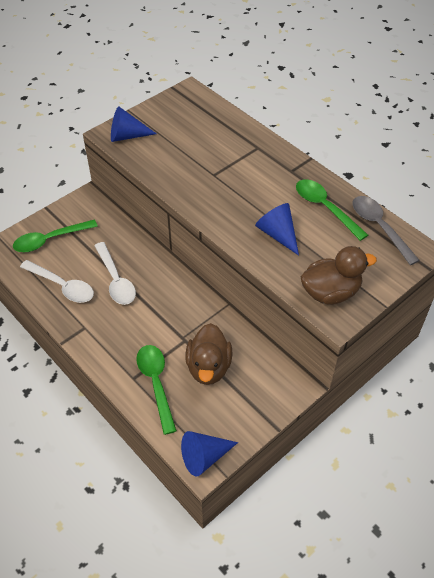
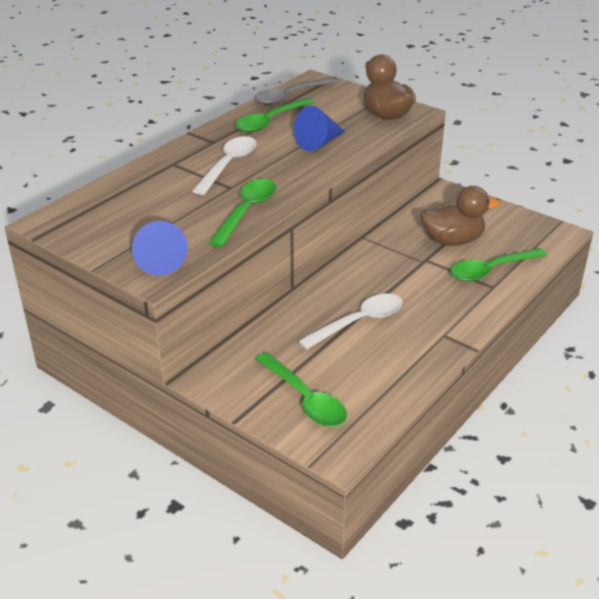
camera: 100 degrees left, 15 degrees down
white spoon [20,260,94,303] -> white spoon moved to [192,136,257,195]
blue cone [181,431,238,477] -> none
none -> green spoon [209,179,276,247]

